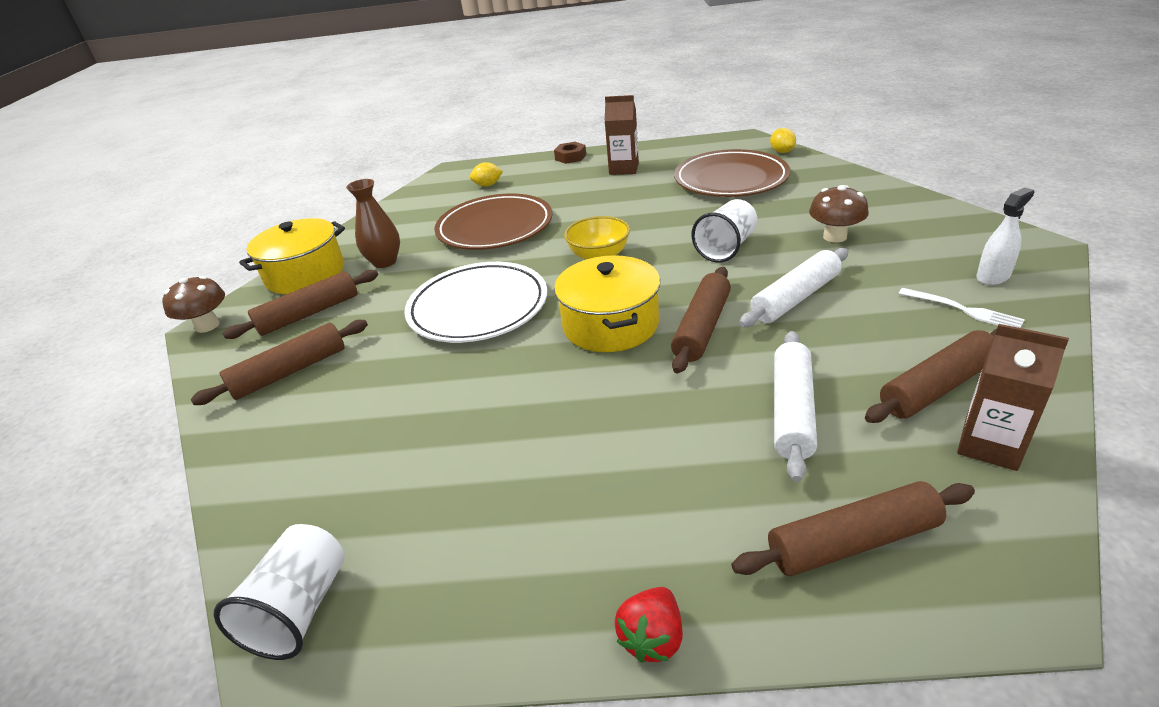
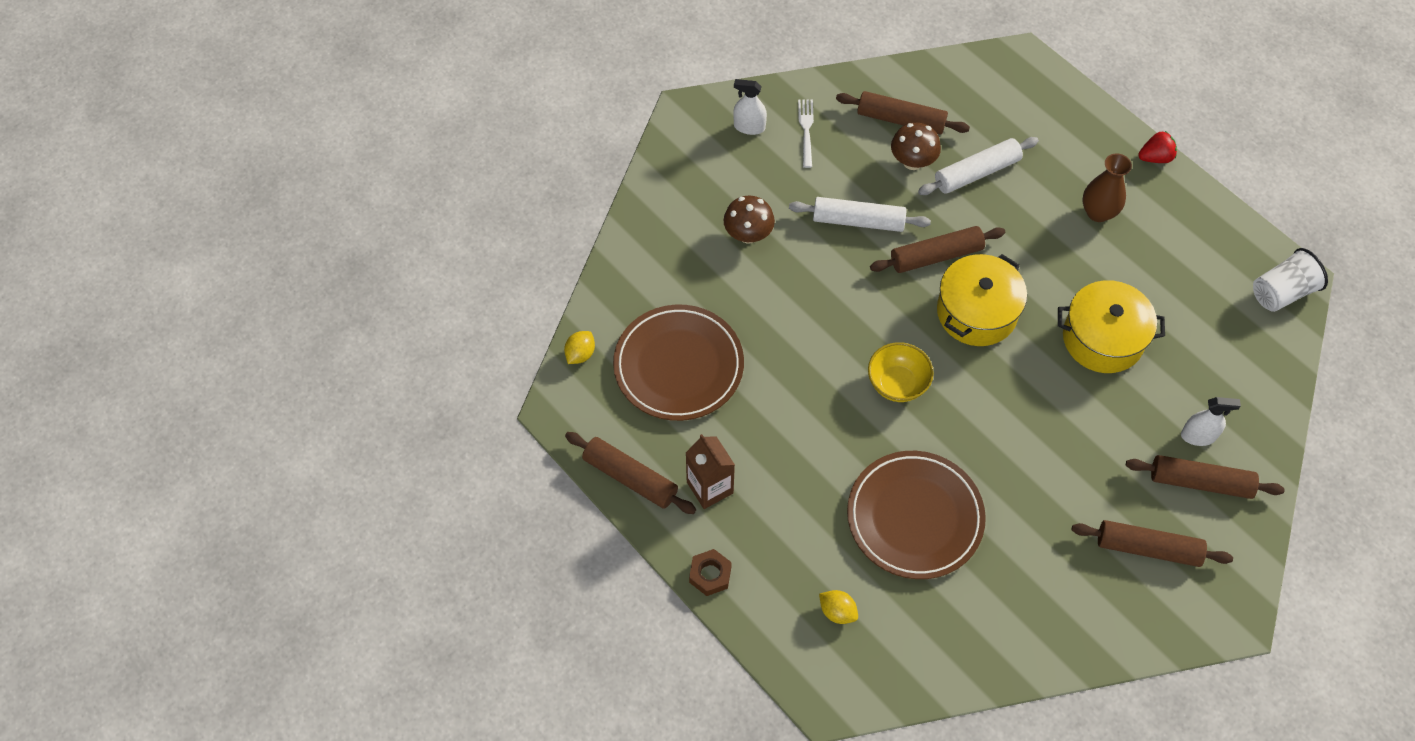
camera: 135 degrees left, 25 degrees up
brown mushroom [162,276,225,333] -> brown mushroom moved to [891,123,941,170]
yellow pot [239,218,345,294] -> yellow pot moved to [1058,280,1165,373]
brown vase [346,179,400,268] -> brown vase moved to [1082,153,1132,222]
white plate [404,262,547,343] -> none
white cup [691,199,758,263] -> none
brown rolling pin [731,481,975,576] -> brown rolling pin moved to [565,432,696,514]
brown carton [957,324,1069,471] -> none
none -> white spray bottle [1181,397,1241,446]

